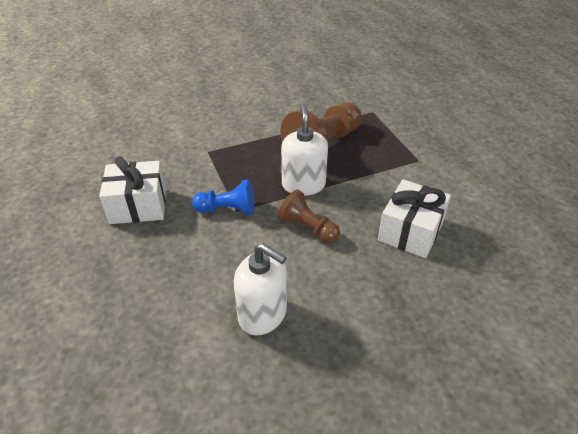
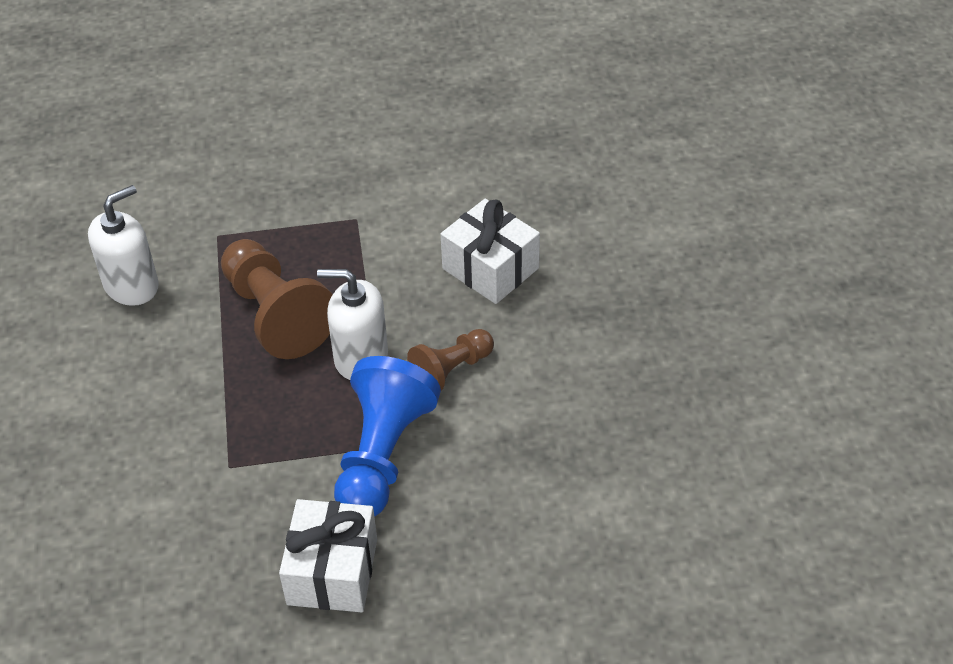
camera: 75 degrees left, 5 degrees up
blue pawn [192,179,254,215] -> blue pawn [334,356,441,517], size x1.70
white soap dispenser [234,243,287,335] -> white soap dispenser moved to [88,185,159,306]

